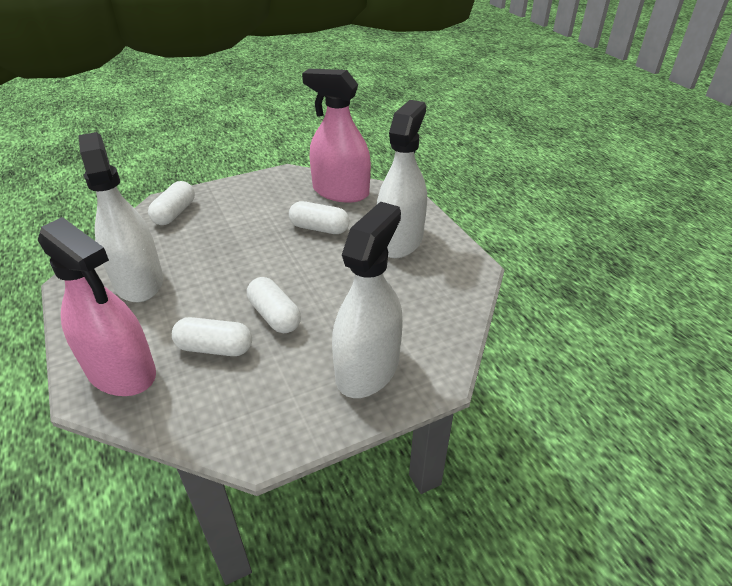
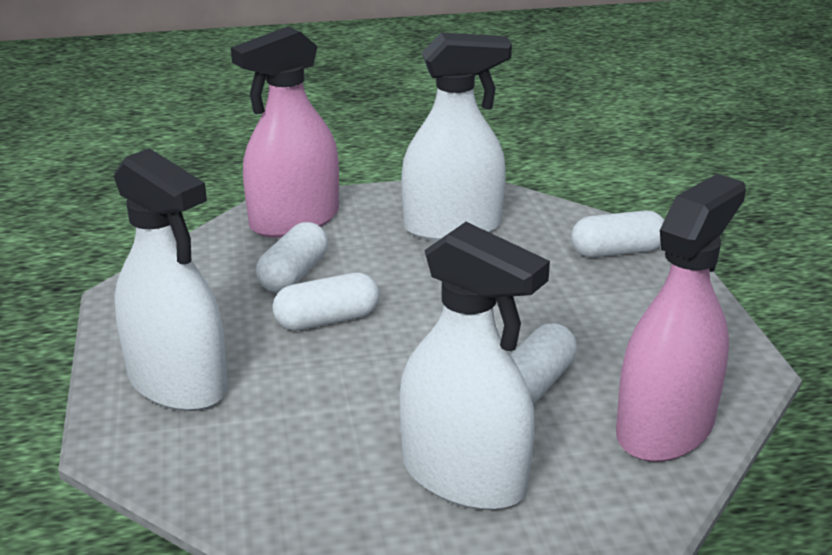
camera: 105 degrees right, 10 degrees down
white capsule [148,181,195,225] -> white capsule turned 45 degrees counterclockwise [571,211,664,258]

